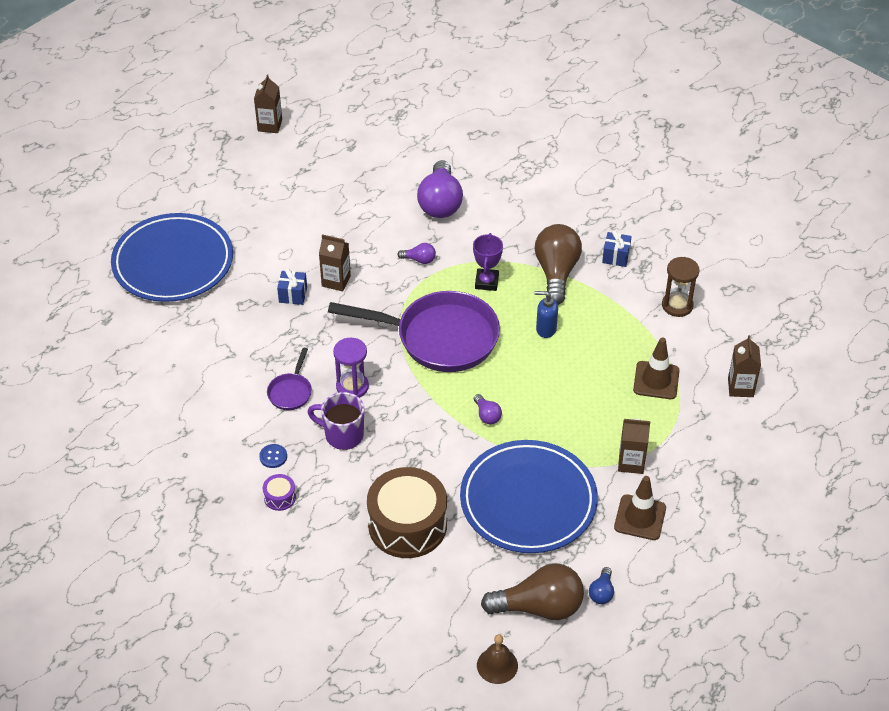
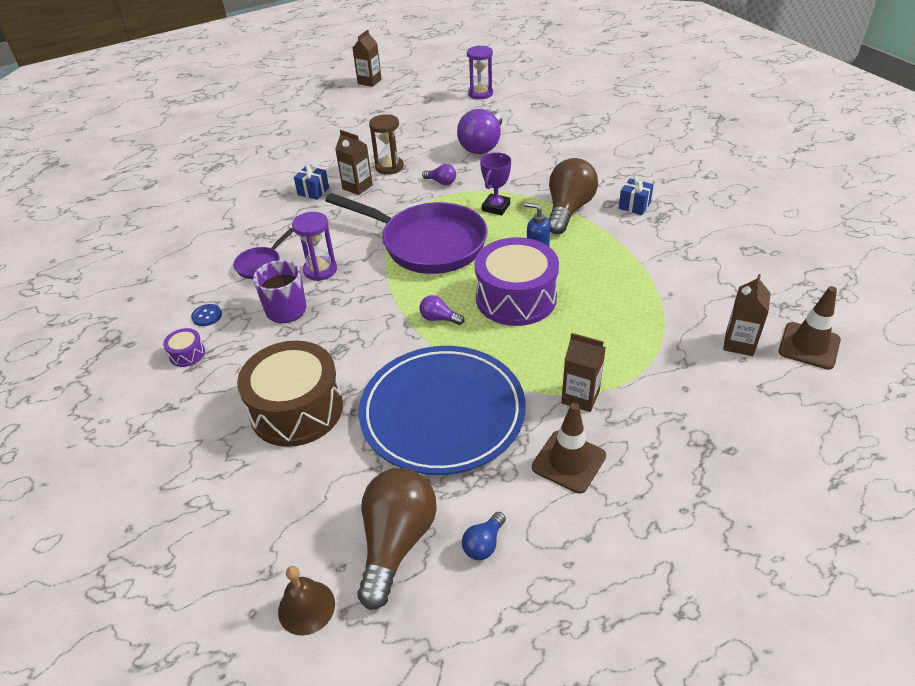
camera: 20 degrees right, 5 degrees down
blue plate [111,213,233,302] -> none
purple light bulb [474,394,502,424] -> purple light bulb turned 120 degrees clockwise [419,295,465,325]
brown light bulb [481,563,584,620] -> brown light bulb turned 90 degrees counterclockwise [357,468,437,610]
brown traffic cone [633,337,680,399] -> brown traffic cone moved to [778,286,841,370]
brown hourglass [662,257,699,317] -> brown hourglass moved to [369,114,404,175]
none -> purple hourglass [467,45,493,99]
none -> purple drum [475,237,559,326]

